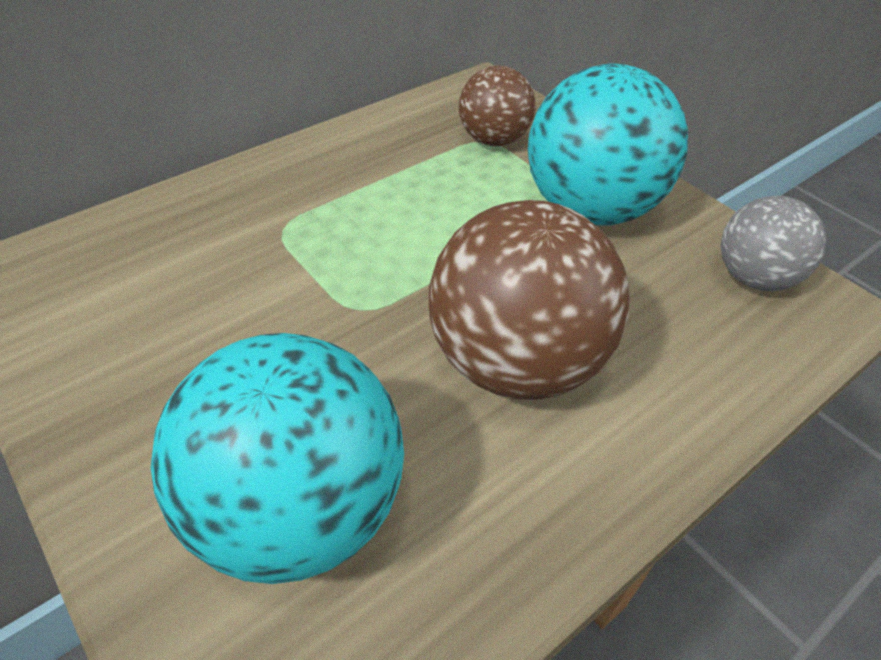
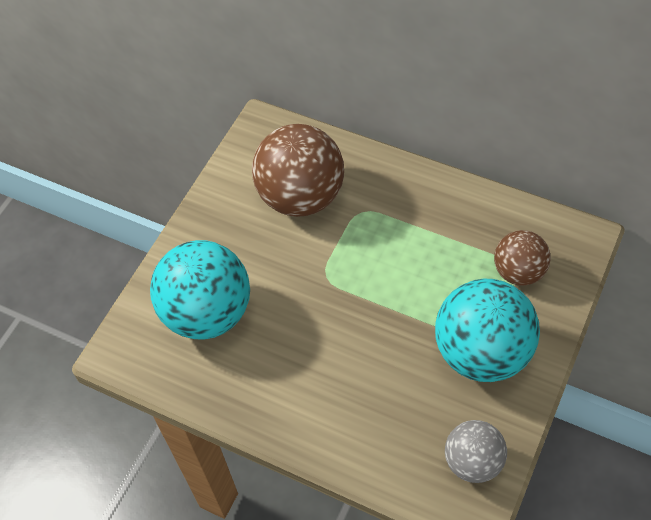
camera: 70 degrees right, 10 degrees up
brown ball [429,200,630,400] -> brown ball moved to [252,124,344,217]

